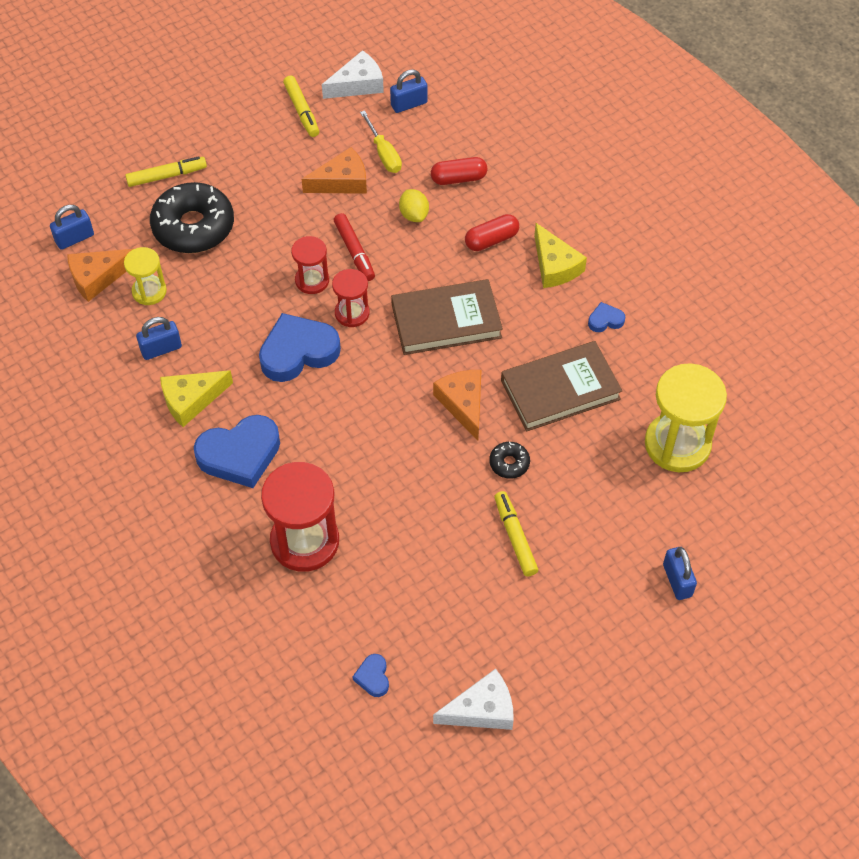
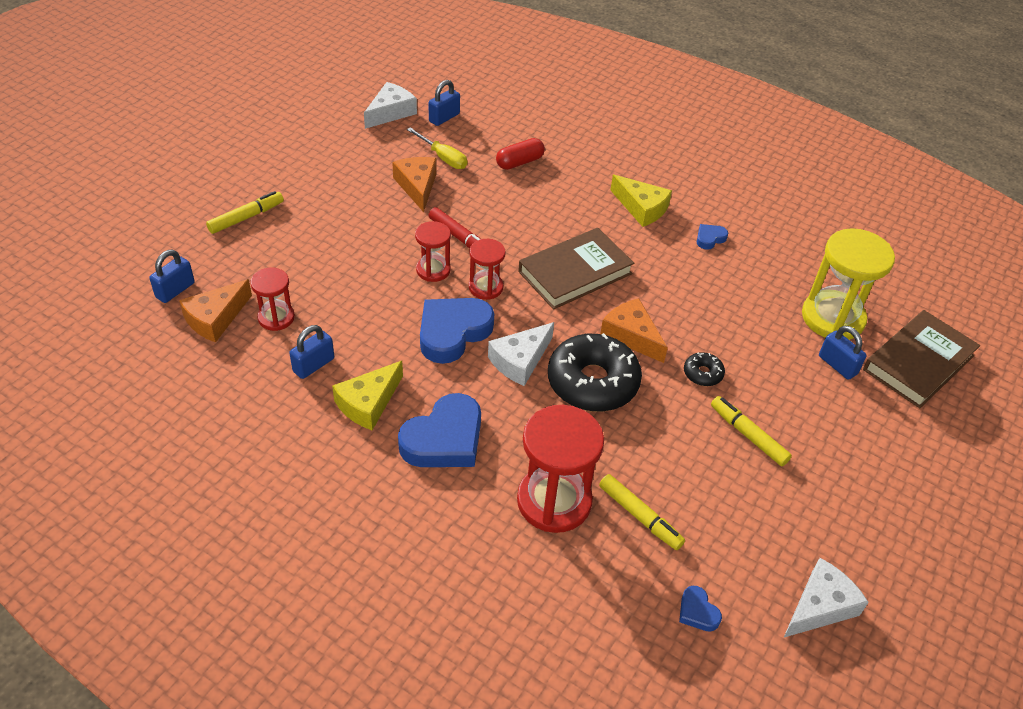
camera: 25 degrees left, 10 degrees down
yellow hourglass [124,247,167,305] -> red hourglass [250,268,295,331]
black donut [150,182,234,253] -> black donut moved to [548,333,642,412]
yellow marker [283,75,319,137] -> yellow marker moved to [599,474,685,550]
orange cheese [302,147,367,194] -> orange cheese turned 60 degrees counterclockwise [392,157,437,212]
yellow lemon [399,189,429,222] -> none
red capsule [465,214,519,251] -> none
brown book [501,341,622,432] -> brown book moved to [863,310,980,408]
blue padlock [663,547,697,600] -> blue padlock moved to [819,326,867,380]
none -> white cheese [488,322,554,386]

